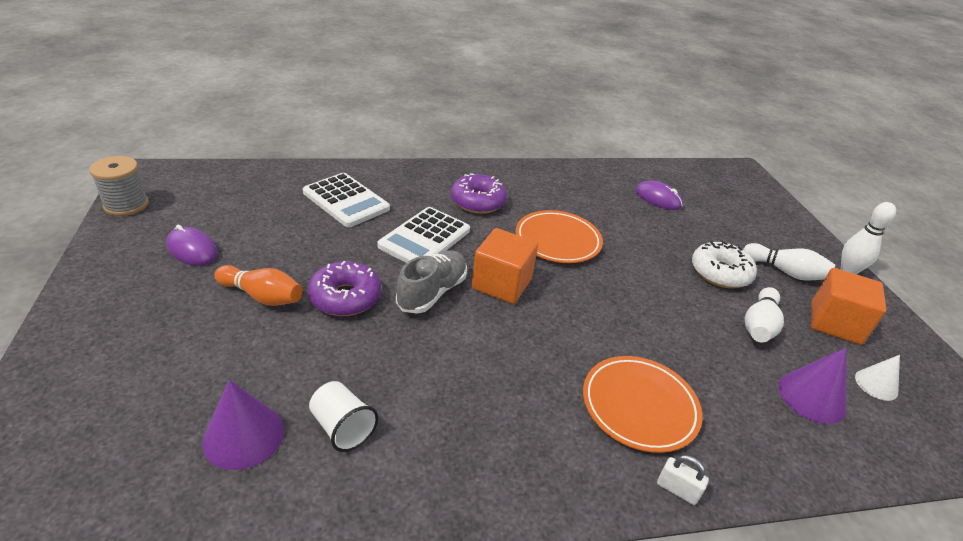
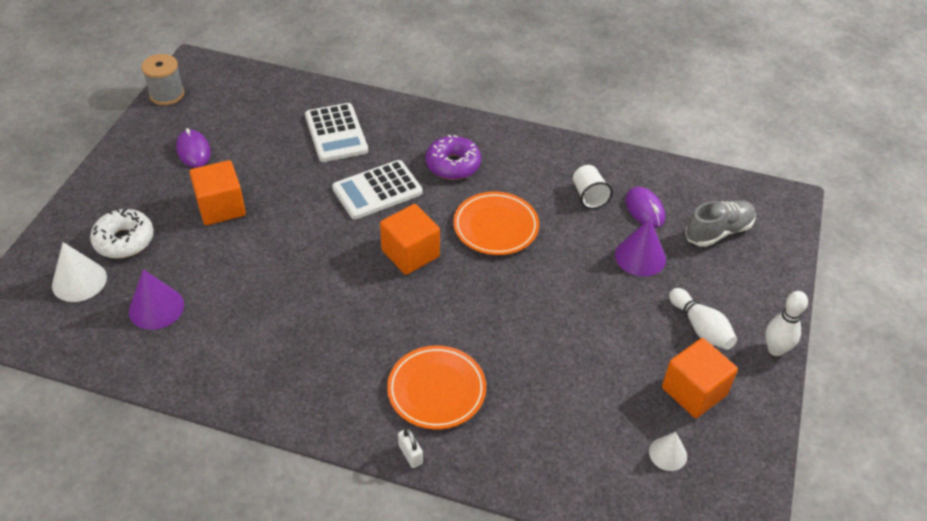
camera: 30 degrees right, 10 degrees up
orange bowling pin [214,265,302,306] -> orange cube [189,160,246,225]
purple donut [308,261,381,316] -> none
white cup [309,381,378,452] -> white cup moved to [573,165,613,209]
grey shoe [396,251,467,314] -> grey shoe moved to [685,200,756,247]
white donut [692,241,757,288] -> white donut moved to [90,208,154,259]
white bowling pin [745,287,784,343] -> none
purple cone [778,348,847,424] -> purple cone moved to [615,218,666,277]
none -> white cone [52,242,107,302]

